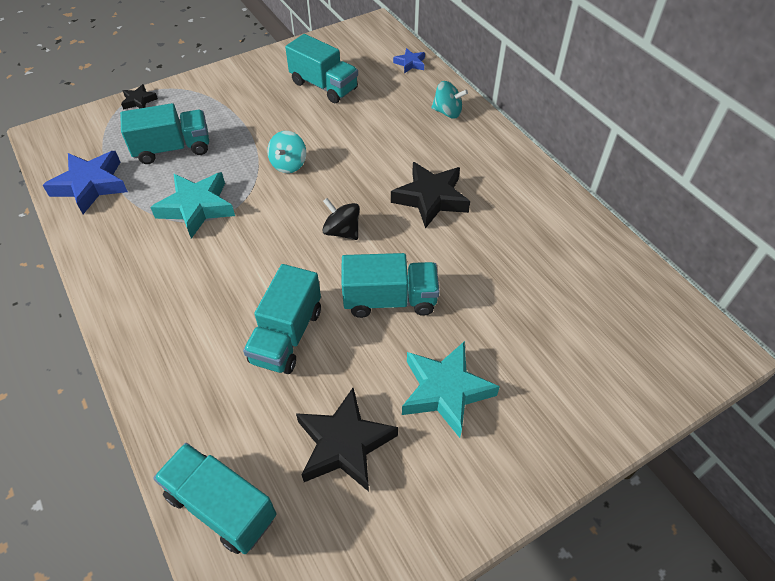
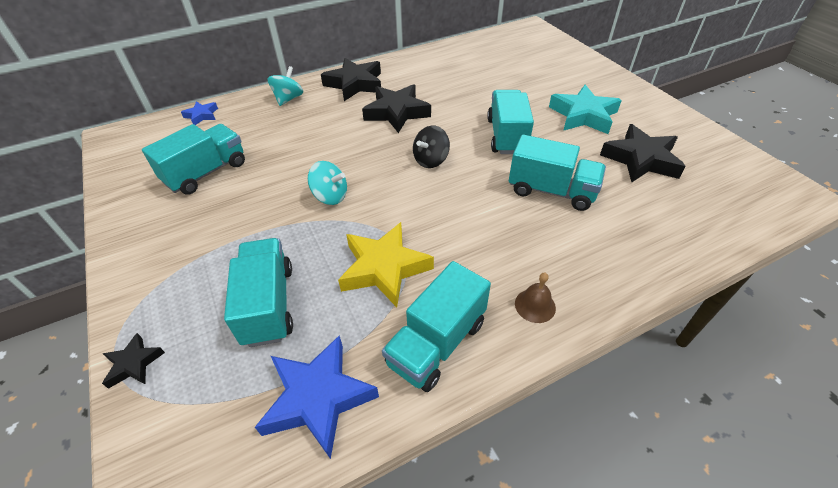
camera: 85 degrees left, 5 degrees down
turquoise star [150,172,235,239] -> yellow star [338,222,434,307]
turquoise truck [153,443,276,554] -> turquoise truck moved to [382,261,491,392]
none -> black star [321,58,381,101]
none -> brown bell [515,273,556,323]

